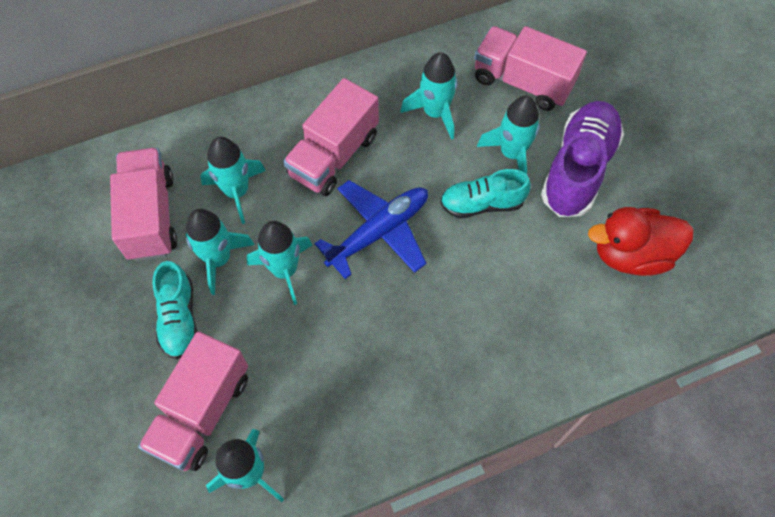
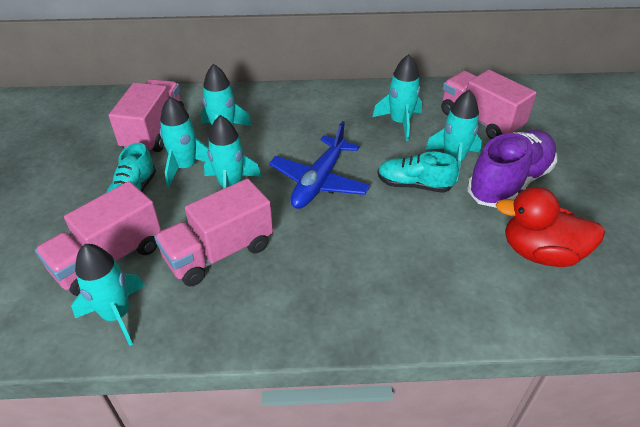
camera: 20 degrees right, 20 degrees down
pink truck [283,78,379,196] -> pink truck moved to [154,178,273,286]
blue plane [314,180,428,279] -> blue plane turned 135 degrees clockwise [269,121,370,209]

